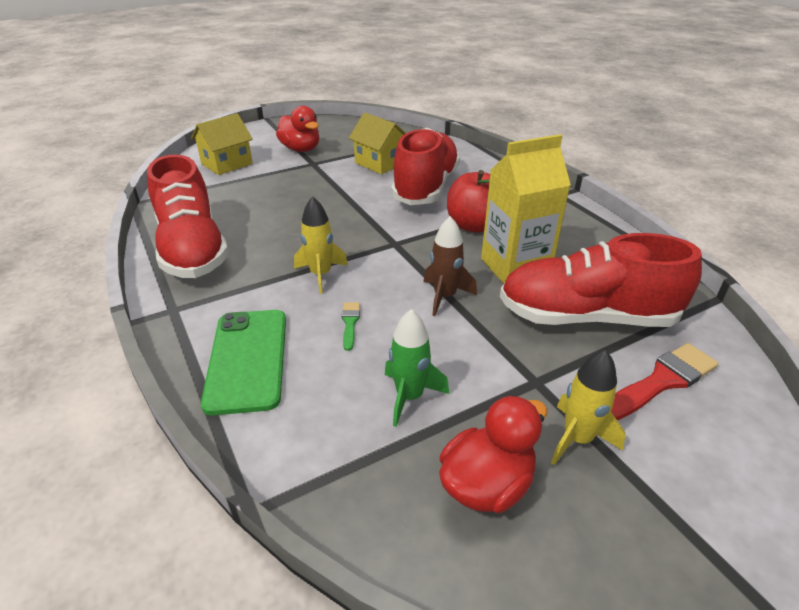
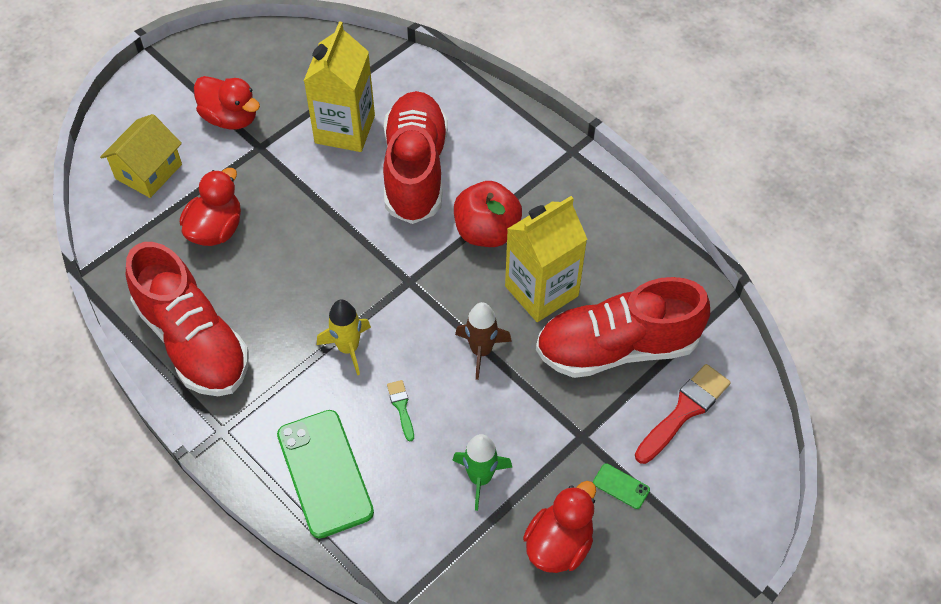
camera: 15 degrees left, 20 degrees up
yellow house [349,113,406,174] -> yellow carton [304,21,375,152]
yellow rocket [551,350,625,465] -> green phone [593,463,650,509]
none -> red duck [180,168,241,246]

